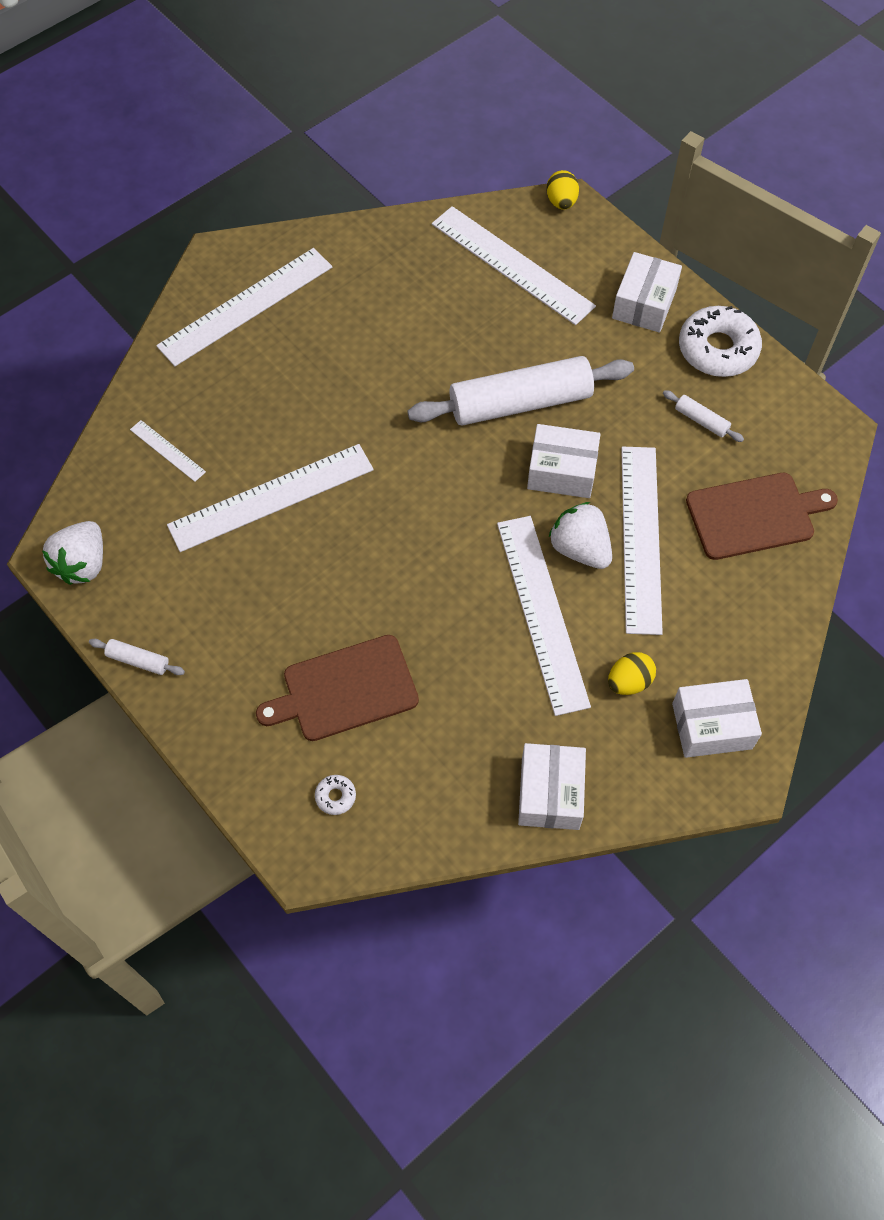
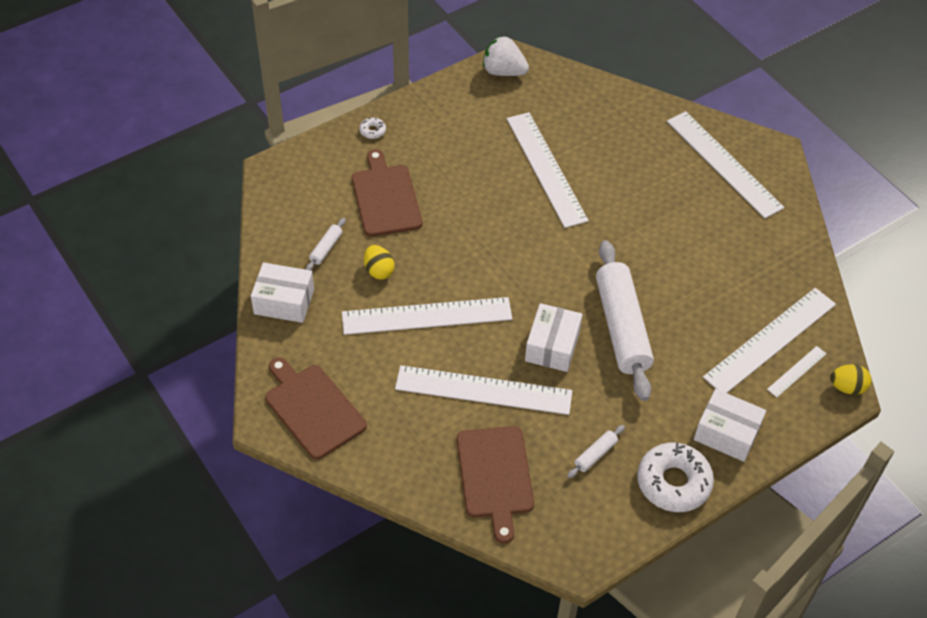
camera: 95 degrees right, 10 degrees down
white rolling pin [89,639,185,675] -> white rolling pin moved to [306,218,346,270]
white ruler [130,420,206,482] -> white ruler moved to [767,346,827,397]
white donut [315,775,356,815] -> white donut moved to [359,118,386,139]
white strawberry [549,502,612,569] -> none
yellow egg [608,652,656,695] -> yellow egg moved to [364,245,394,280]
white box [672,679,762,758] -> brown cutting board [265,357,367,460]

